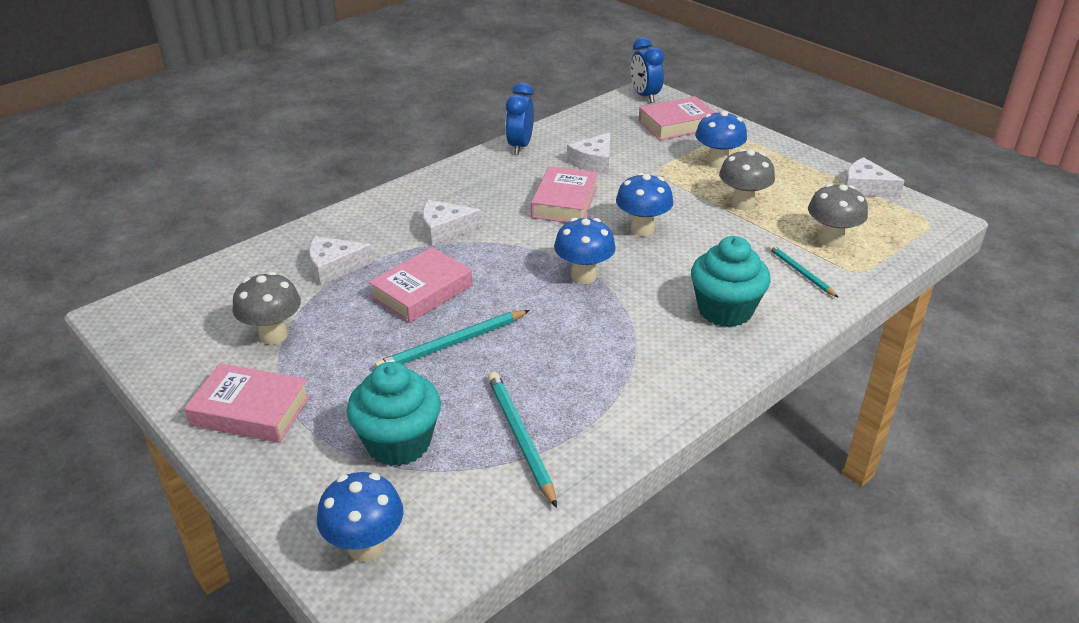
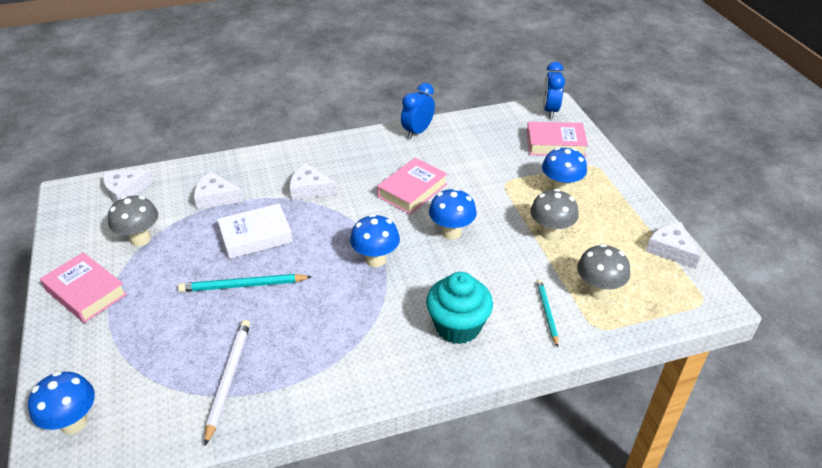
camera: 25 degrees right, 5 degrees up
turquoise cupcake [347,362,441,466] -> none
pink book [369,247,472,323] -> white book [217,203,293,259]
turquoise pencil [488,372,557,508] -> white pencil [204,320,250,446]
white cheese [567,132,610,174] -> white cheese moved to [103,169,154,203]

